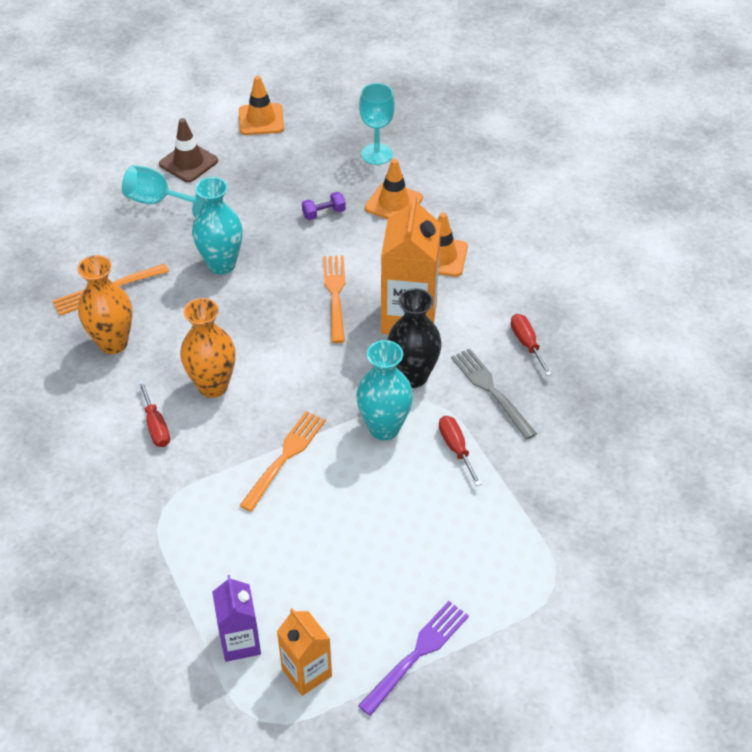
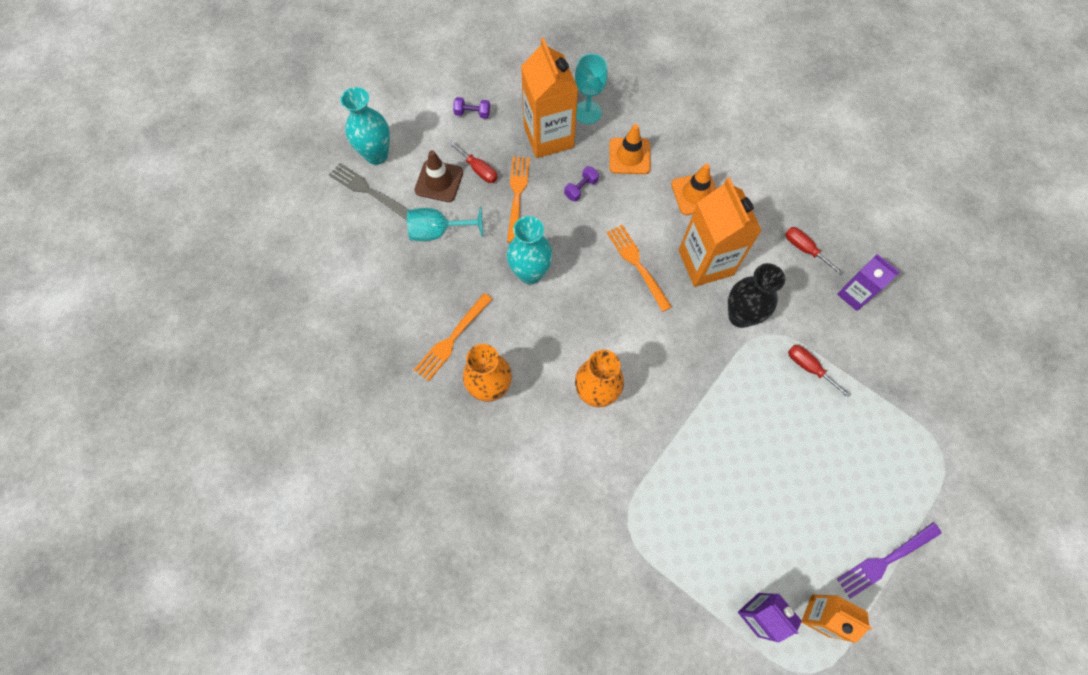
camera: 25 degrees left, 20 degrees up
red screwdriver [138,380,170,447] -> red screwdriver moved to [448,141,497,183]
orange traffic cone [239,76,284,135] -> purple dumbbell [453,97,490,119]
orange fork [239,411,326,512] -> orange fork moved to [507,156,530,243]
turquoise vase [356,340,413,441] -> turquoise vase moved to [341,87,390,165]
purple fork [358,601,469,716] -> purple fork turned 135 degrees counterclockwise [837,522,942,599]
grey fork [451,348,537,440] -> grey fork moved to [329,163,408,220]
none -> orange carton [521,38,578,158]
none -> purple carton [837,254,900,311]

